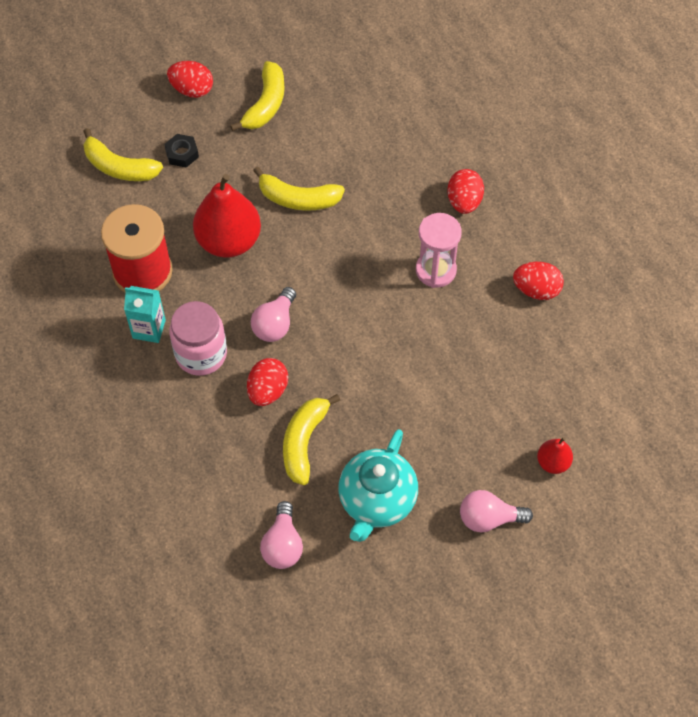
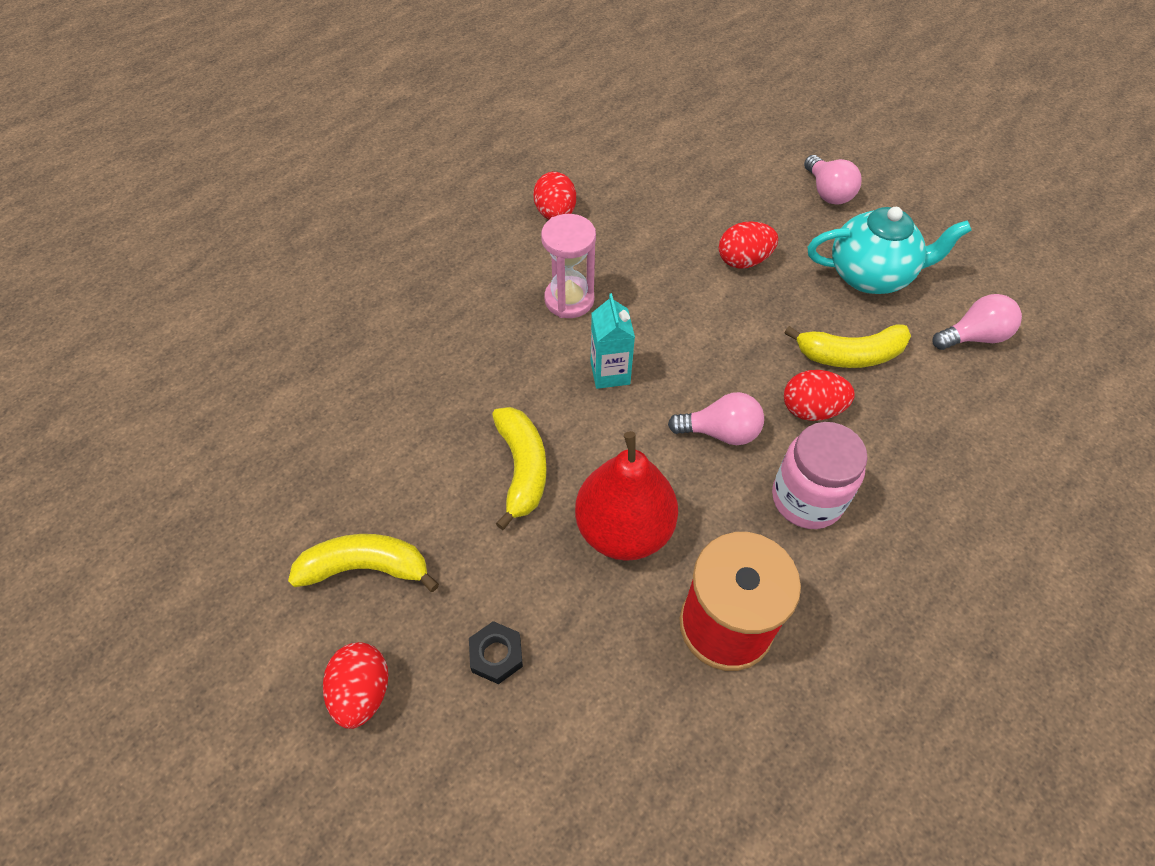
camera: 110 degrees left, 5 degrees down
yellow banana [83,128,163,181] -> none
turquoise carton [124,286,166,343] -> turquoise carton moved to [591,293,635,389]
red egg [447,169,484,214] -> red egg moved to [719,221,778,269]
red pear [537,437,573,474] -> none

